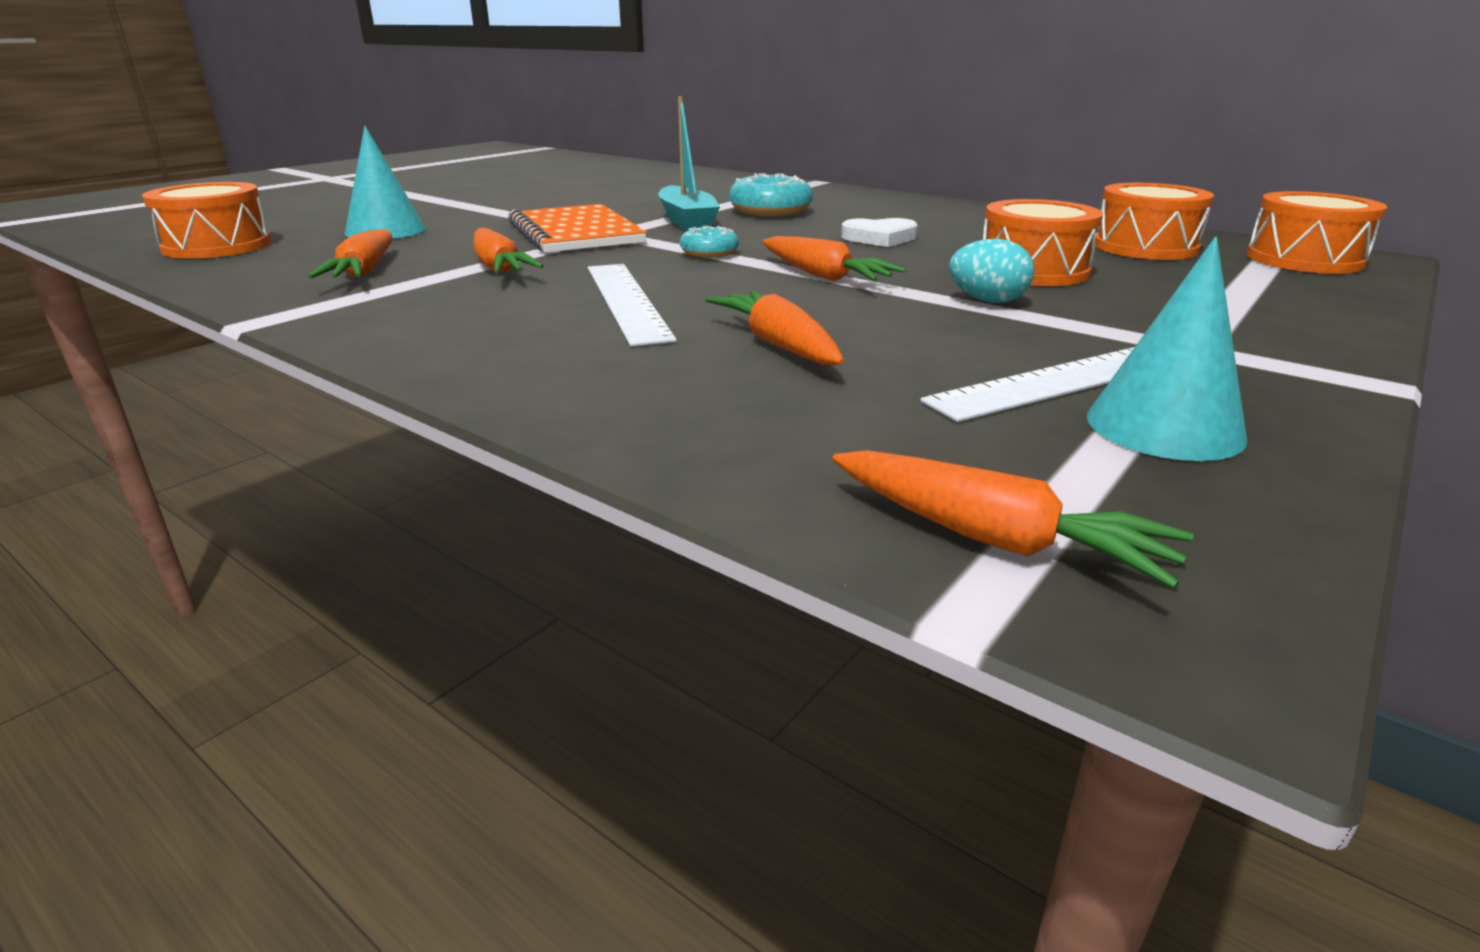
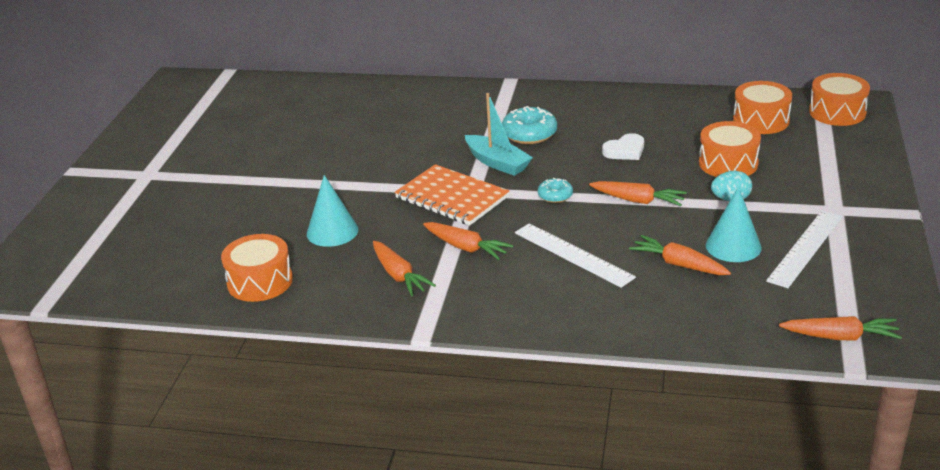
camera: 25 degrees left, 5 degrees up
turquoise cone [1087,237,1247,461] -> turquoise cone moved to [706,187,762,262]

